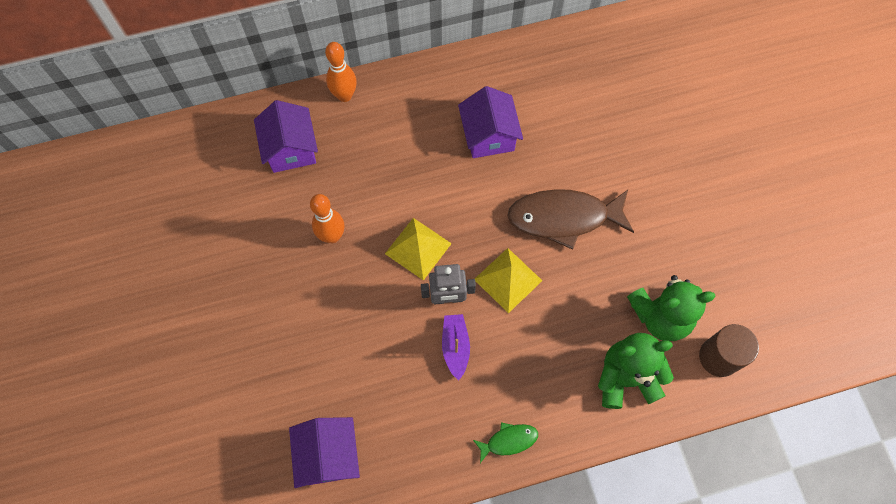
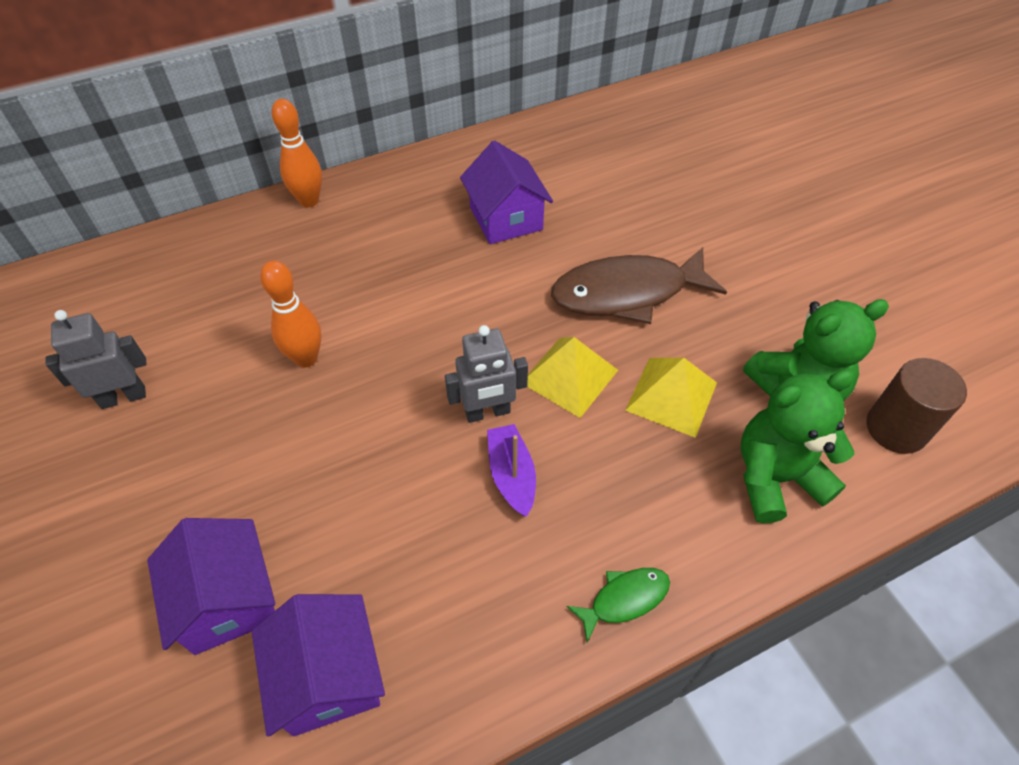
camera: 10 degrees left, 15 degrees down
purple house [254,100,318,173] -> purple house moved to [147,518,275,655]
yellow pyramid [385,218,452,280] -> yellow pyramid moved to [625,358,717,438]
none -> grey robot [46,310,147,409]

